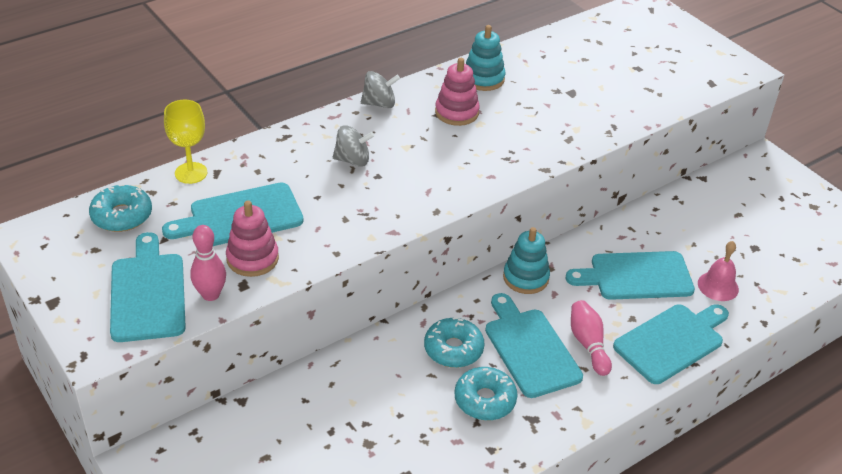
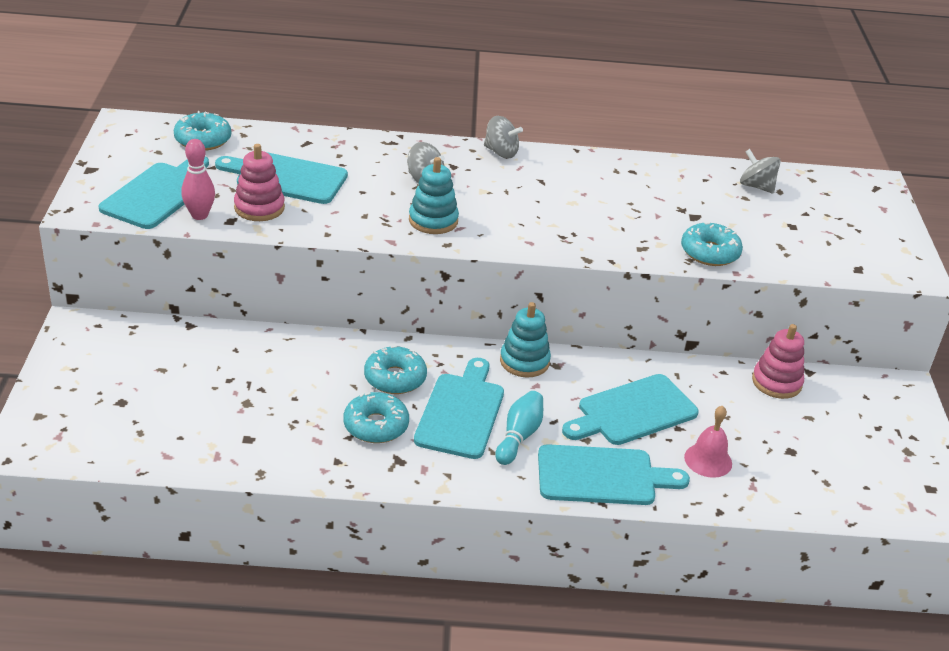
camera: 35 degrees right, 5 degrees down
yellow goblet [164,100,208,184] -> none
pink stacking toy [435,58,480,126] -> pink stacking toy moved to [752,324,804,399]
turquoise stacking toy [466,25,506,91] -> turquoise stacking toy moved to [409,157,459,234]
turquoise cutting board [566,251,695,300] -> turquoise cutting board turned 60 degrees counterclockwise [562,374,699,445]
pink bowling pin [571,300,612,376] -> turquoise bowling pin [495,391,543,465]
none -> turquoise donut [681,222,743,266]
none -> grey spinning top [740,149,781,193]

